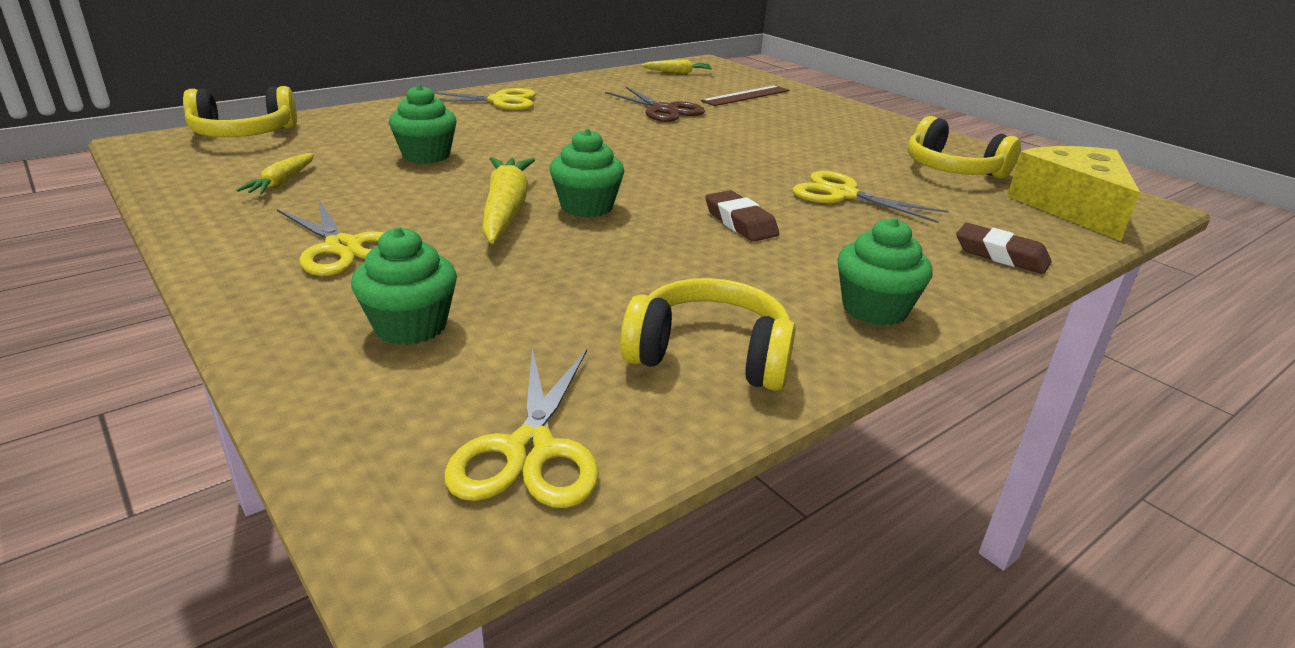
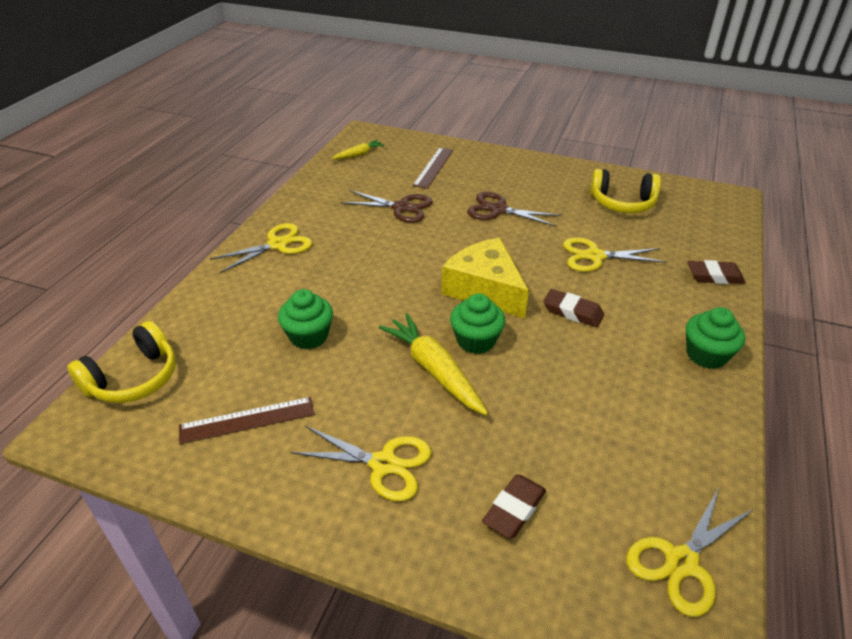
camera: 30 degrees left, 10 degrees up
yellow carrot [236,153,314,195] -> brown ruler [179,397,315,444]
green cupcake [351,227,457,345] -> brown eraser [482,474,546,539]
yellow scissors [444,348,599,508] -> yellow scissors turned 75 degrees clockwise [626,488,754,617]
yellow headphones [620,278,796,391] -> none
yellow cheese [1007,146,1140,241] -> yellow cheese moved to [442,238,529,318]
none -> brown scissors [467,192,561,227]

